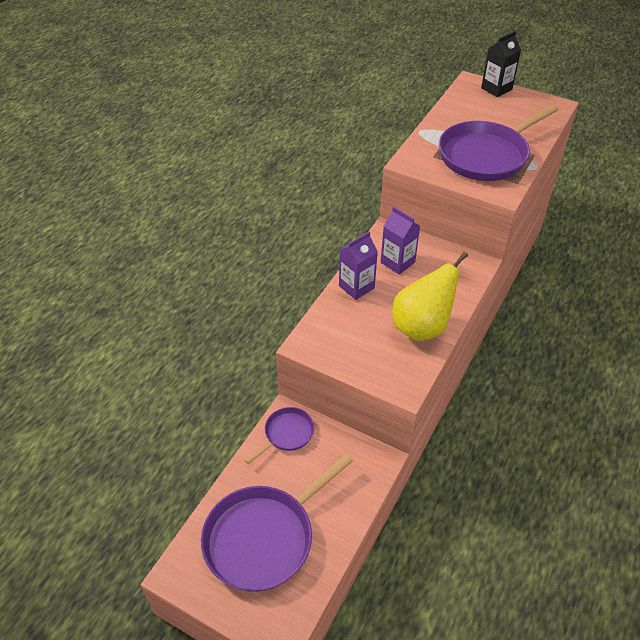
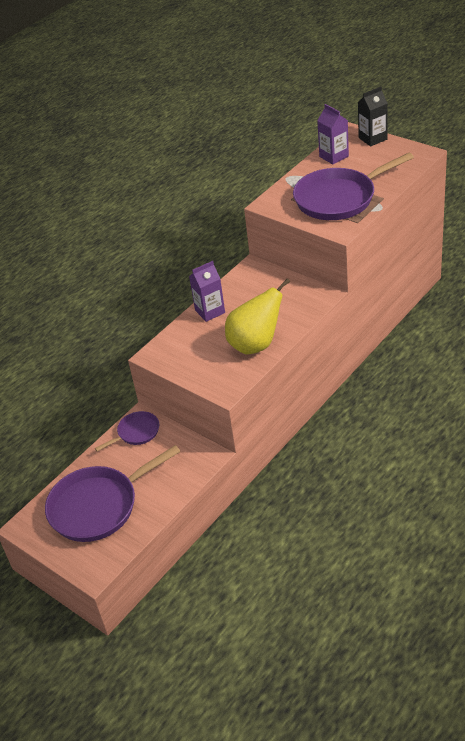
camera: 15 degrees right, 5 degrees down
purple carton [381,207,420,275] -> purple carton moved to [317,104,349,164]

